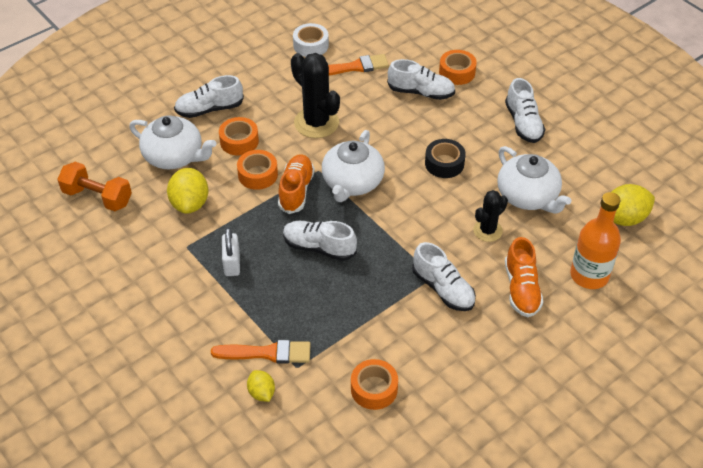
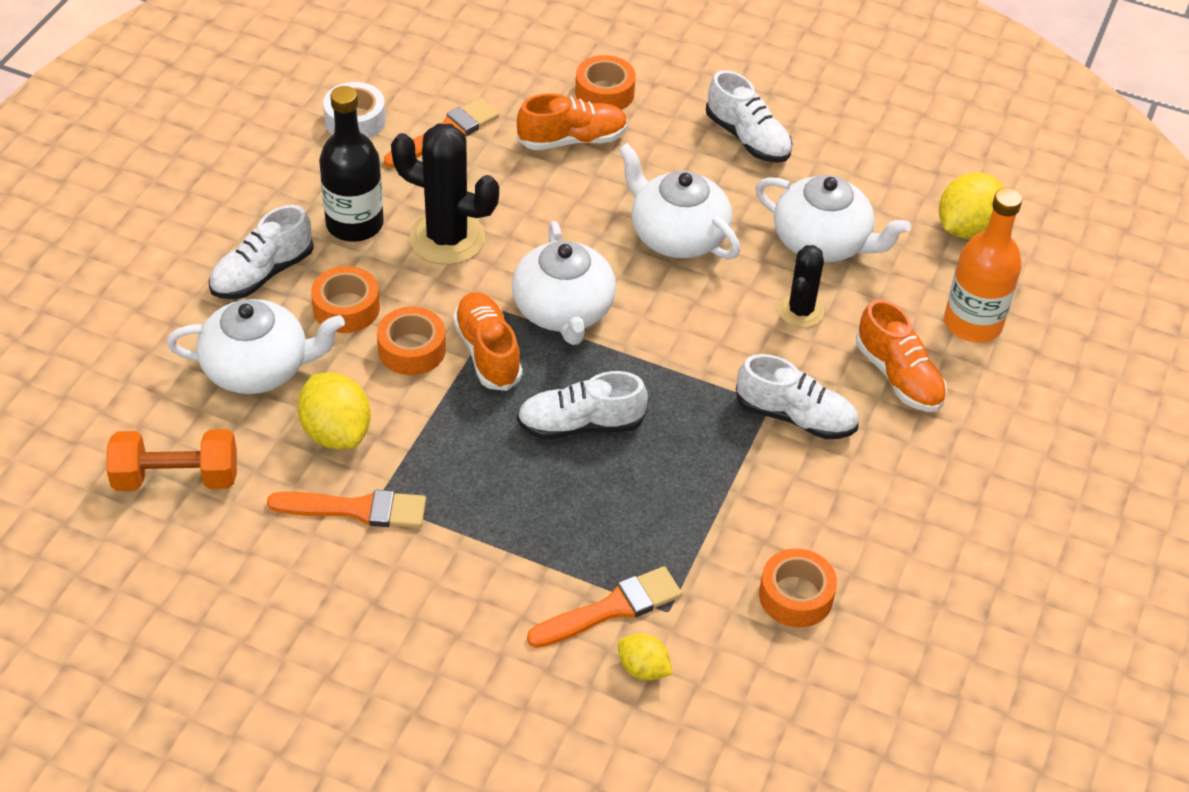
camera: 30 degrees left, 0 degrees up
white padlock [222,228,240,276] -> none
white shoe [387,59,455,100] -> orange shoe [517,93,628,150]
black tape [425,139,466,178] -> white teapot [619,143,740,259]
none -> orange brush [267,490,426,528]
none -> black bottle [319,86,384,242]

